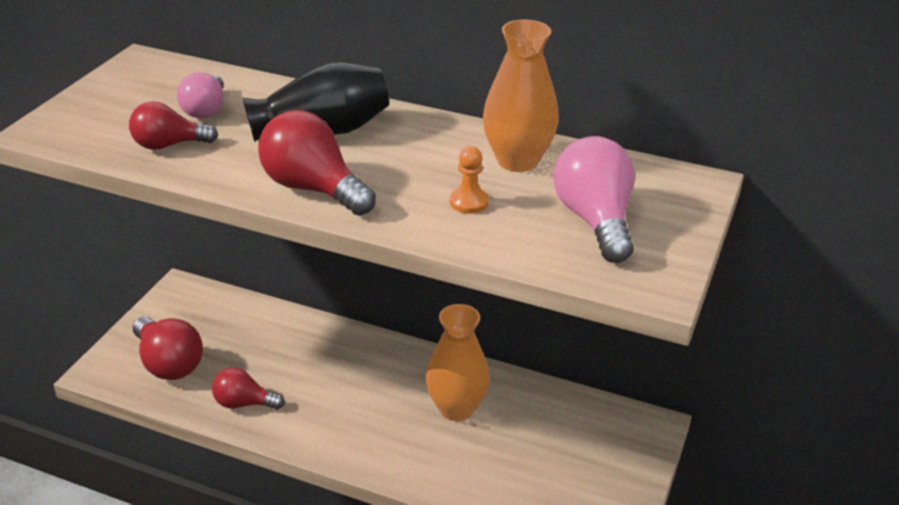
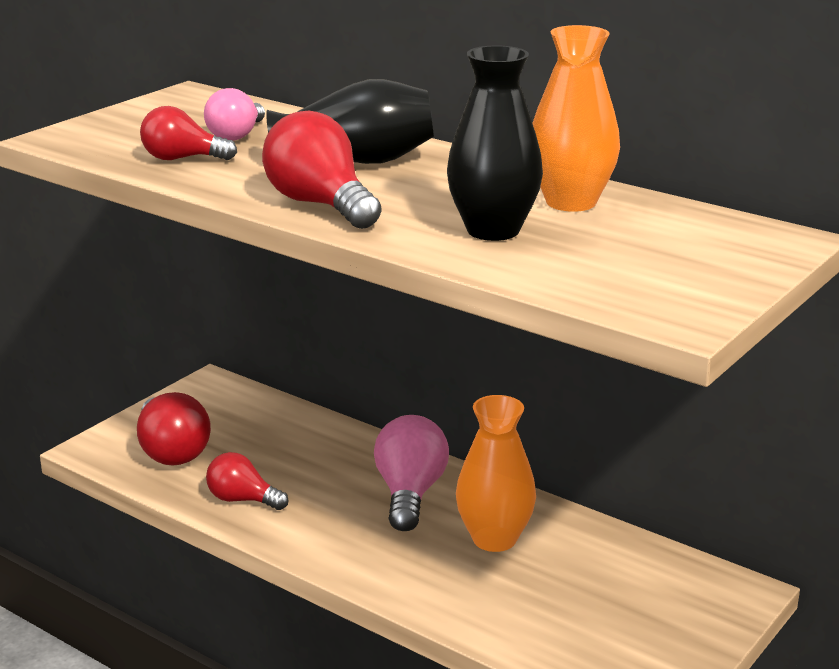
camera: 15 degrees right, 10 degrees down
orange pawn [450,146,489,214] -> black vase [447,46,543,241]
pink light bulb [553,136,635,263] -> pink light bulb moved to [374,415,449,531]

